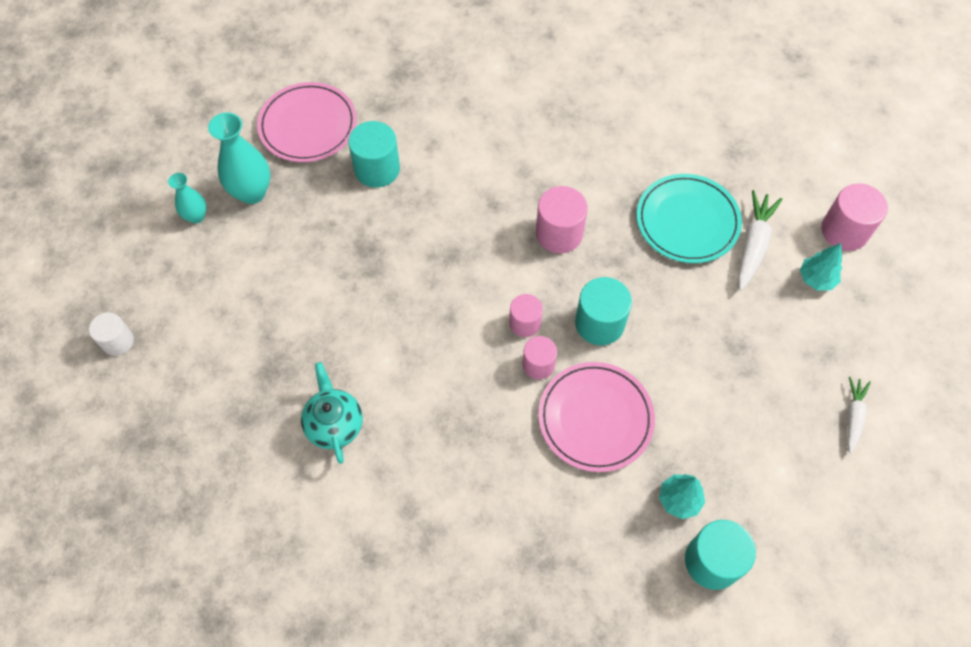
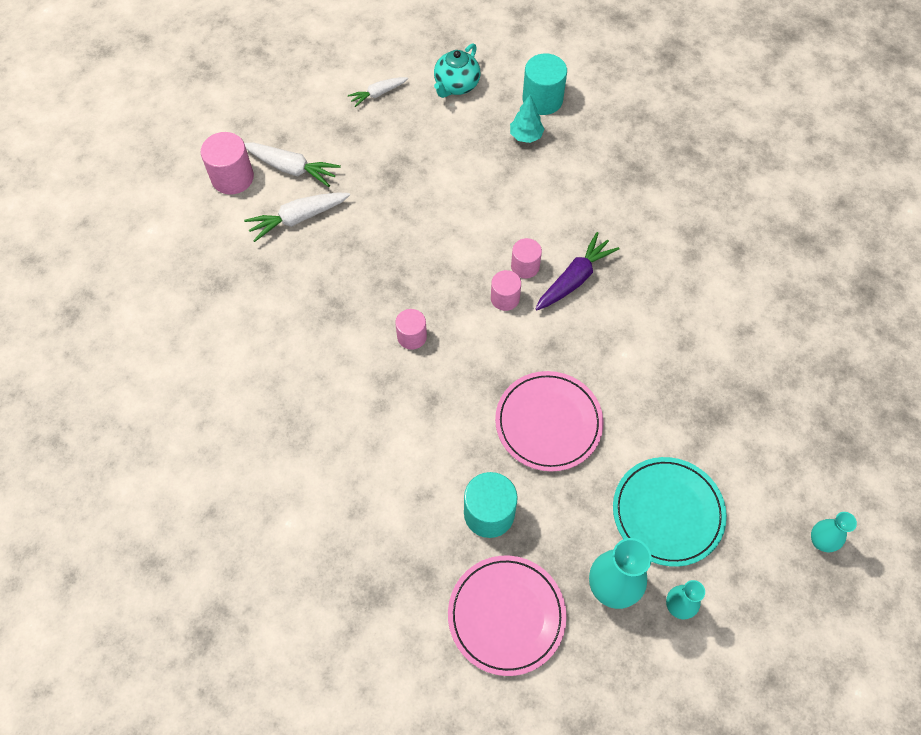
camera: 135 degrees left, 0 degrees up
white cylinder [89,312,134,356] -> turquoise vase [811,512,857,552]
turquoise teapot [301,362,363,464] -> turquoise teapot moved to [434,43,481,98]
pink cylinder [536,186,588,253] -> pink cylinder [395,309,427,350], size x0.64
pink plate [538,362,655,472] -> pink plate moved to [495,371,603,471]
turquoise cylinder [575,277,632,345] -> none
turquoise plate [637,174,742,263] -> turquoise plate moved to [613,457,727,567]
turquoise tree [800,243,842,291] -> white carrot [244,142,341,187]
none -> purple carrot [535,232,619,310]

